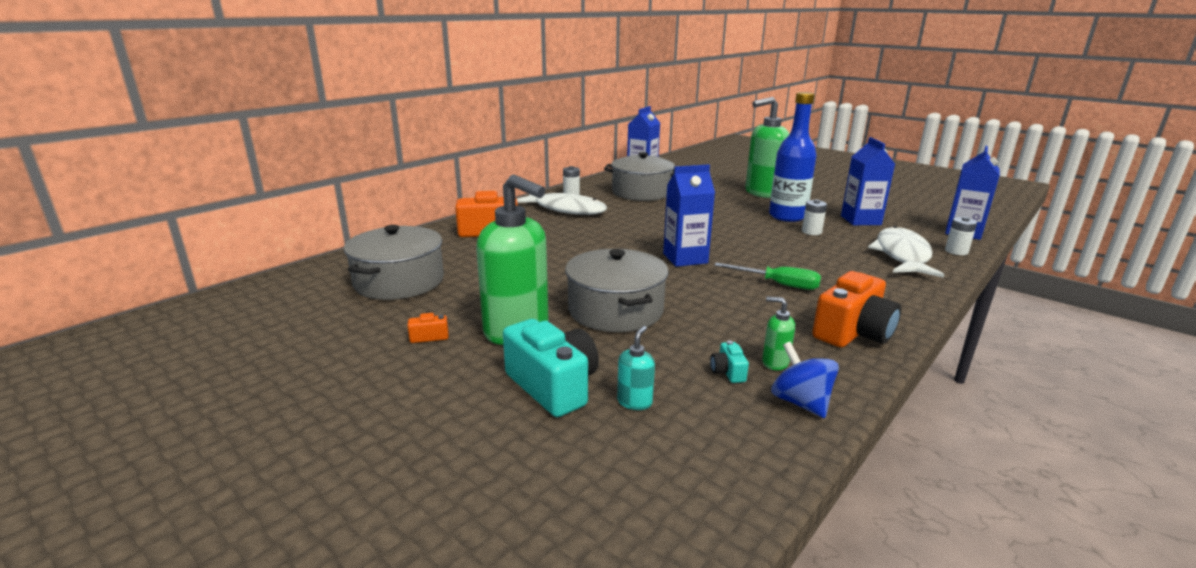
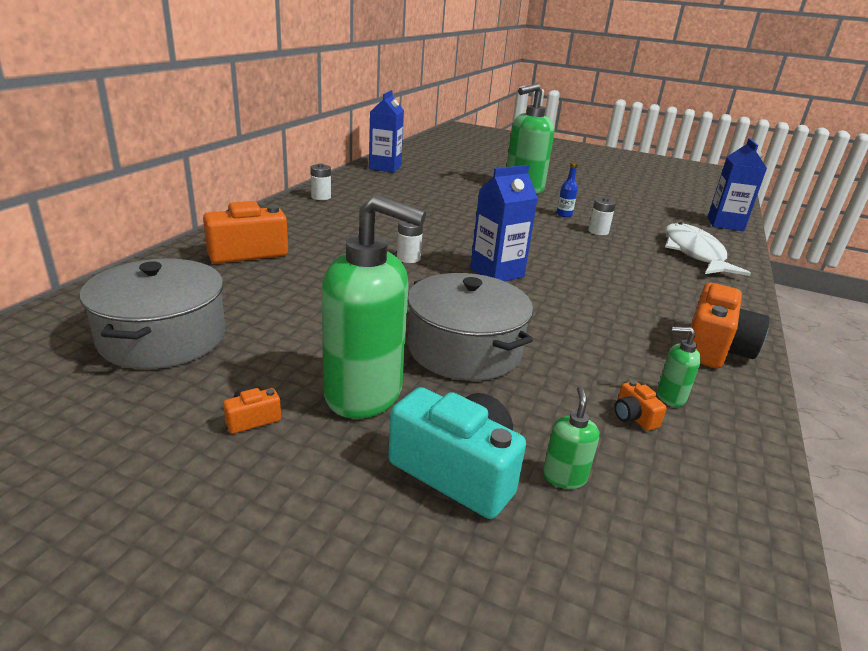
camera: 20 degrees left, 5 degrees up
white fish [517,193,607,215] -> none
grey pot [604,152,675,201] -> none
turquoise soap dispenser [617,326,655,410] -> green soap dispenser [543,386,599,489]
turquoise camera [710,341,749,383] -> orange camera [614,380,667,431]
green screwdriver [714,263,821,290] -> none
blue bottle [769,92,817,222] -> blue bottle [557,162,578,217], size x0.41
blue spinning top [771,342,839,418] -> none
blue carton [841,137,895,225] -> none
white battery [945,217,977,255] -> white battery moved to [397,220,423,263]

